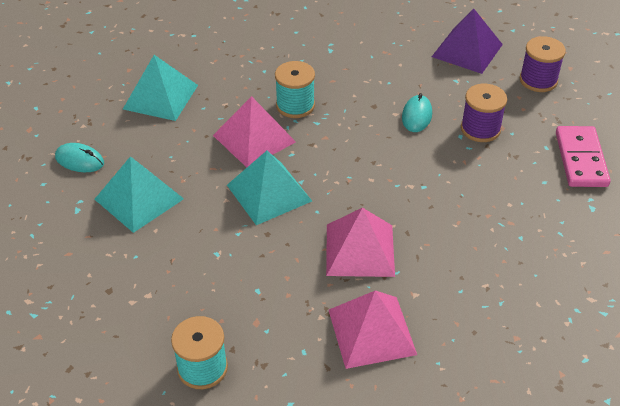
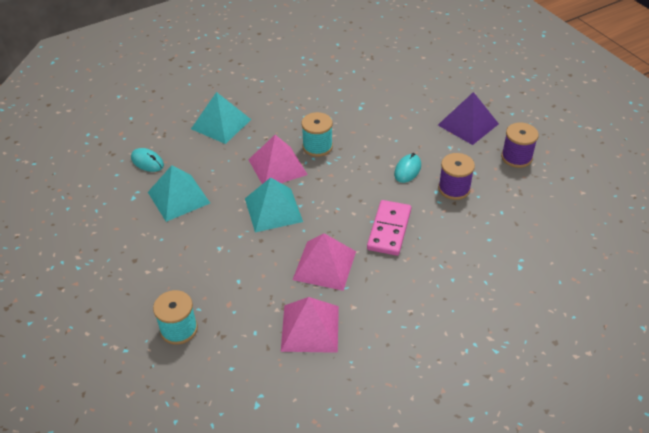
camera: 15 degrees right, 0 degrees up
pink domino [556,126,611,187] -> pink domino moved to [367,200,411,256]

